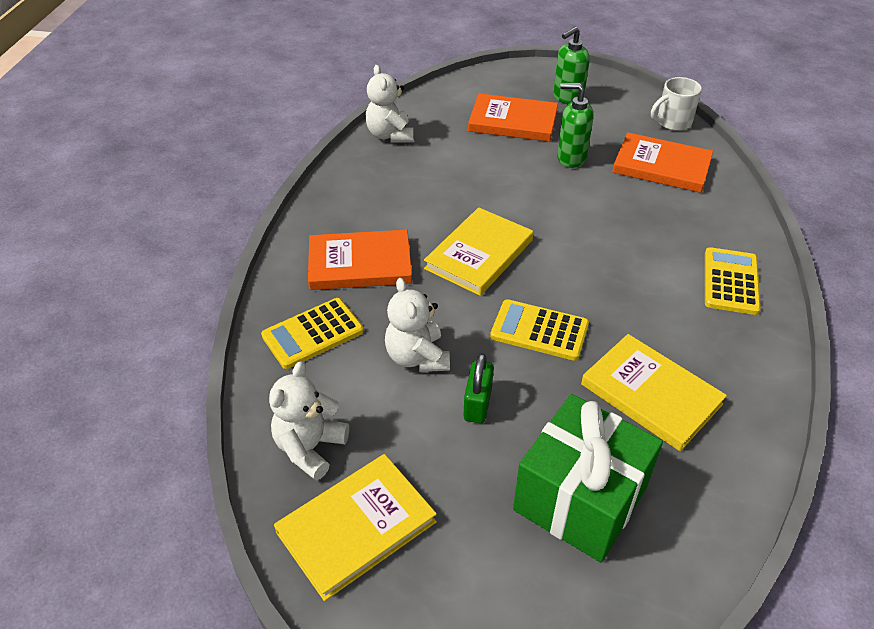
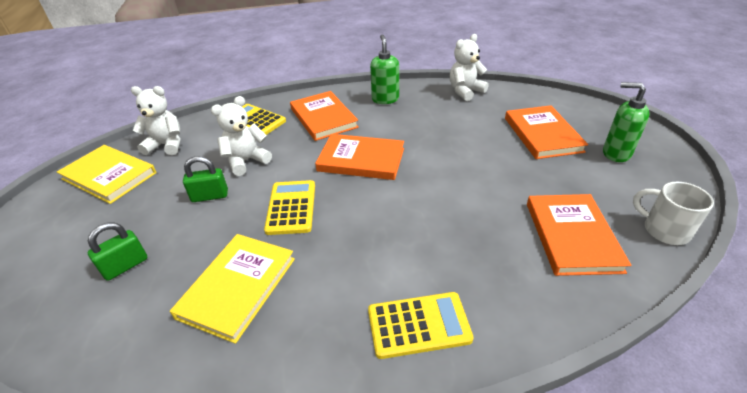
camera: 70 degrees right, 5 degrees down
yellow book [424,207,534,296] -> orange book [315,134,404,180]
green gift [513,394,663,563] -> green padlock [88,222,148,281]
green soap dispenser [557,83,594,168] -> green soap dispenser moved to [370,35,399,104]

